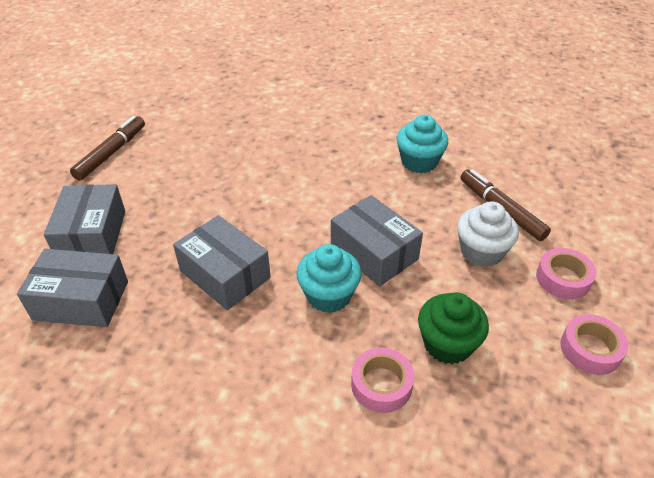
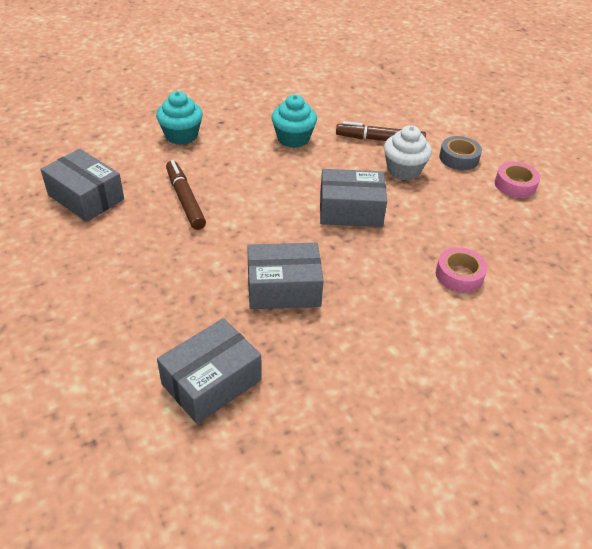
camera: 50 degrees left, 0 degrees up
grey box [44,184,125,254] -> grey box moved to [40,149,124,222]
brown marker [70,116,145,181] -> brown marker moved to [166,160,206,230]
turquoise cupcake [296,244,362,313] -> turquoise cupcake moved to [156,91,203,145]
green cupcake [418,292,489,364] -> none
pink tape [536,248,596,300] -> grey tape [439,136,482,170]

